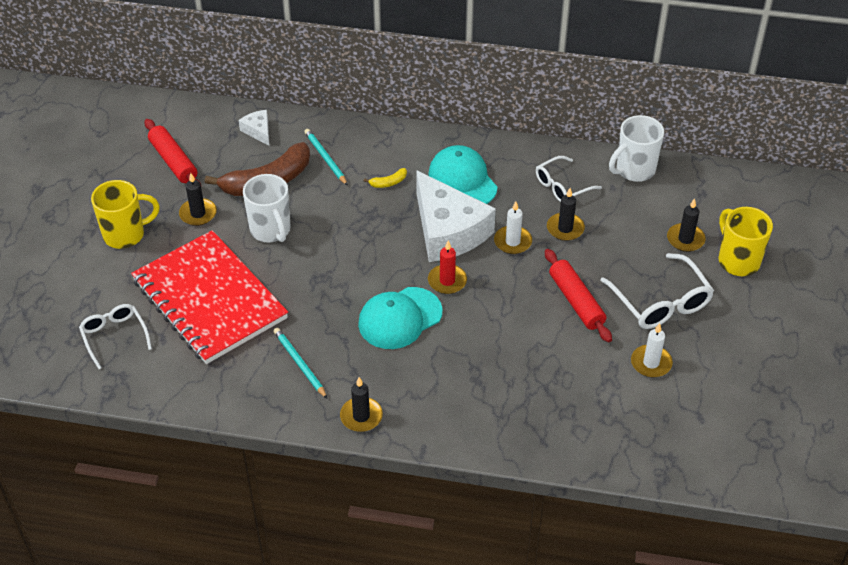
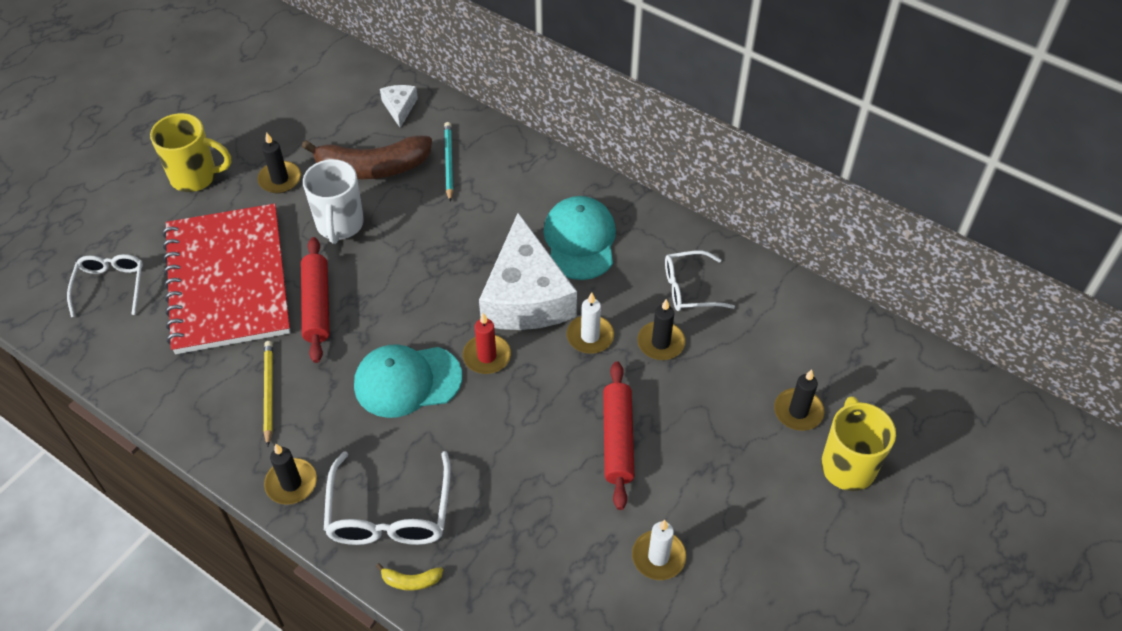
camera: 25 degrees right, 5 degrees up
red rolling pin [145,119,201,184] -> red rolling pin moved to [301,237,330,363]
turquoise pencil [273,328,327,398] -> yellow pencil [264,341,273,447]
yellow banana [364,168,407,188] -> yellow banana moved to [376,563,443,591]
white glasses [600,253,714,329] -> white glasses moved to [324,451,451,545]
white mug [609,115,664,182] -> none

